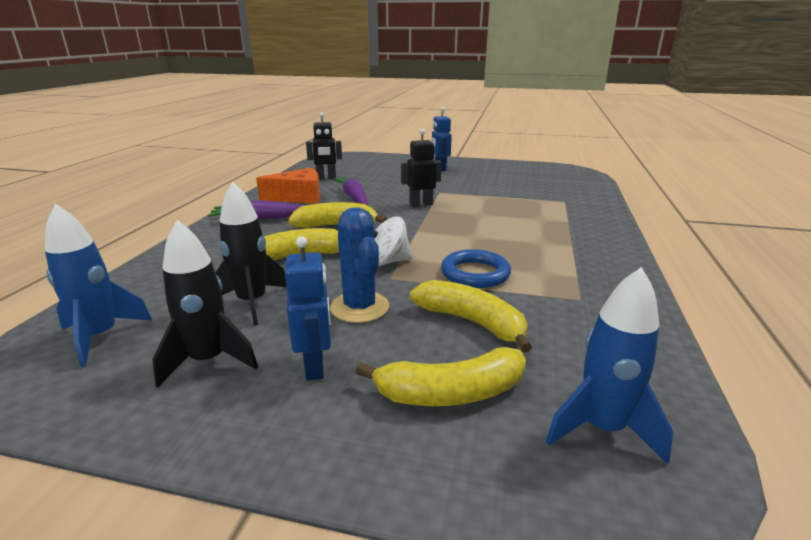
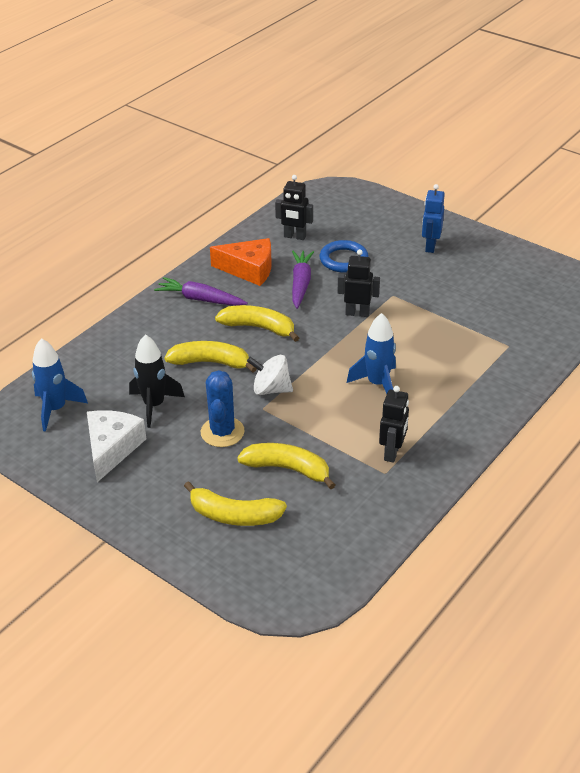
camera: 25 degrees right, 15 degrees up
black rocket [152,220,258,388] -> white cheese [87,410,146,482]
blue robot [285,236,331,381] -> none
yellow banana [410,280,532,352] -> yellow banana turned 45 degrees counterclockwise [237,443,335,489]
blue ring [441,249,511,288] -> blue ring moved to [320,240,368,273]
blue rocket [546,267,673,465] -> blue rocket moved to [347,313,396,394]
none -> black robot [379,386,409,463]

